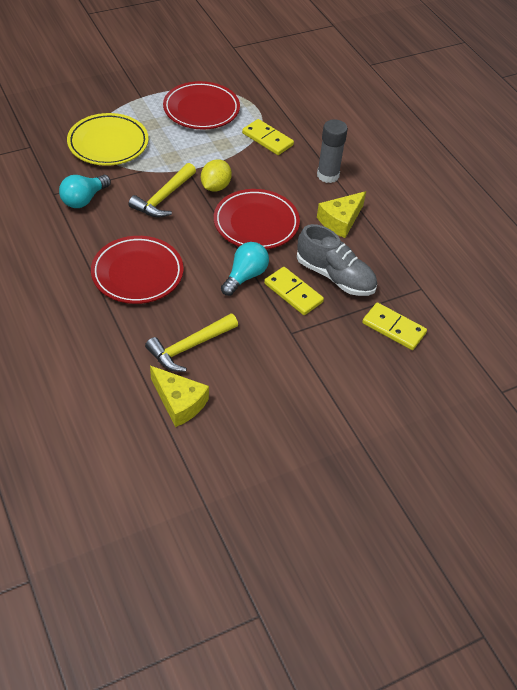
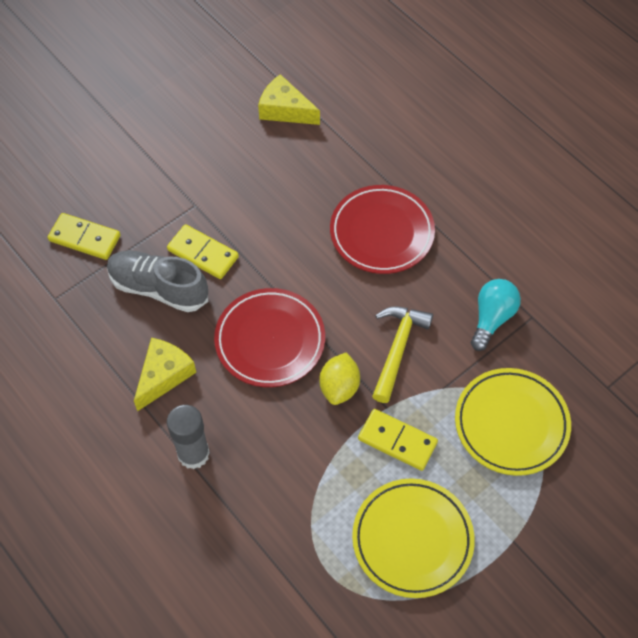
camera: 170 degrees right, 10 degrees up
yellow hammer [145,314,238,372] -> none
red plate [163,81,240,130] -> yellow plate [352,478,475,598]
turquoise light bulb [221,242,269,296] -> none
yellow domino [242,119,294,155] -> yellow domino moved to [358,409,438,471]

